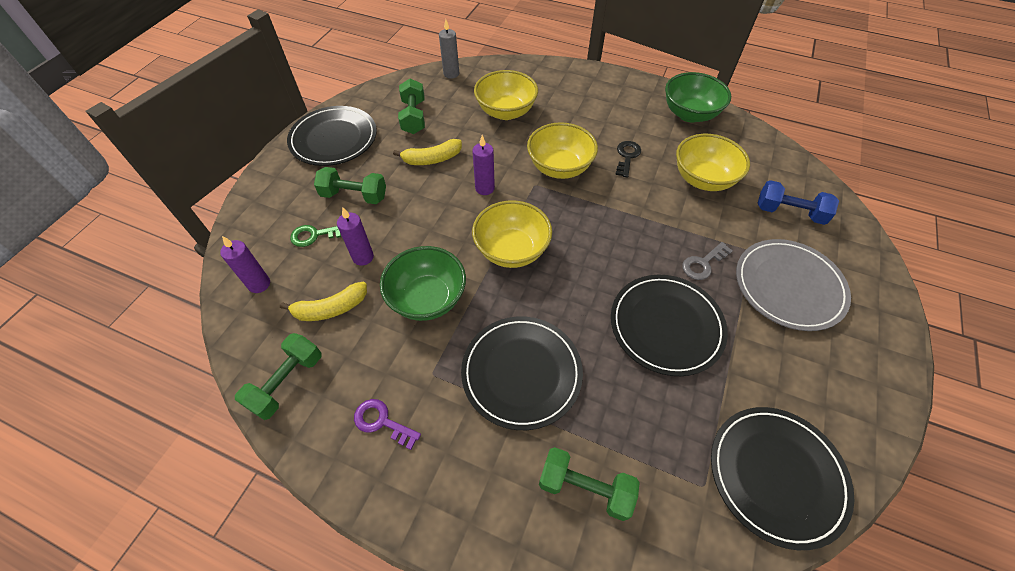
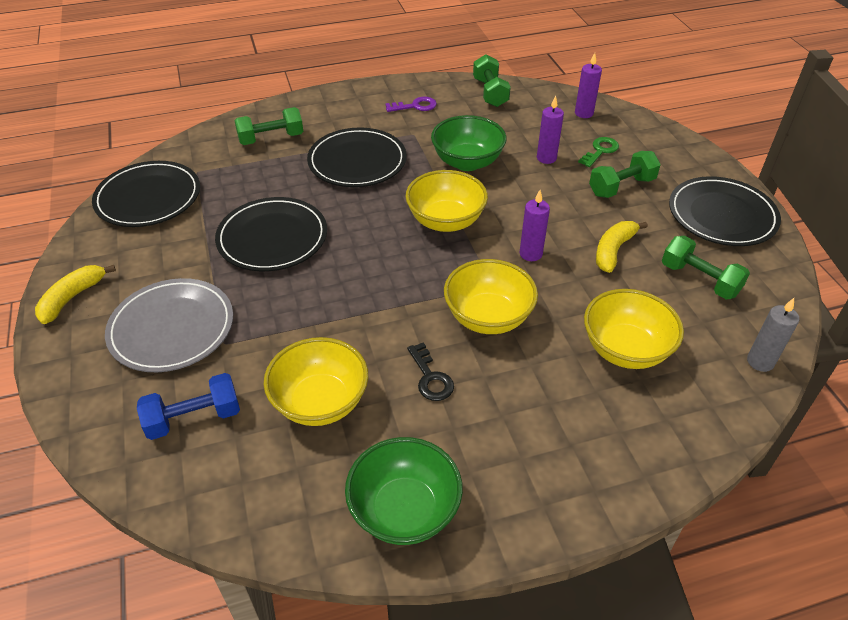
camera: 140 degrees right, 10 degrees down
yellow banana [280,282,367,321] -> yellow banana moved to [35,265,116,324]
grey key [682,242,733,280] -> none

